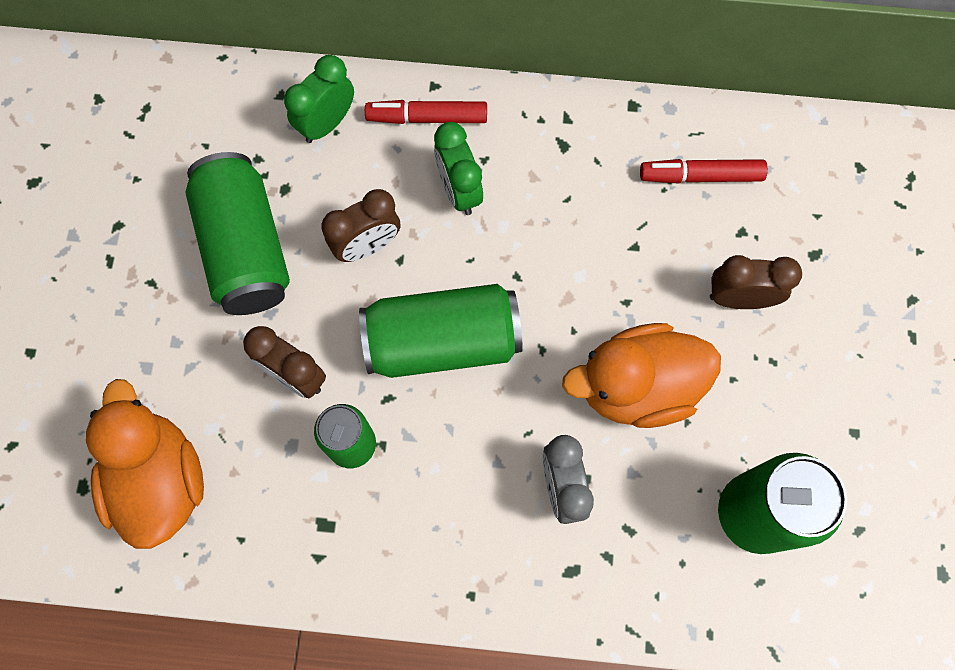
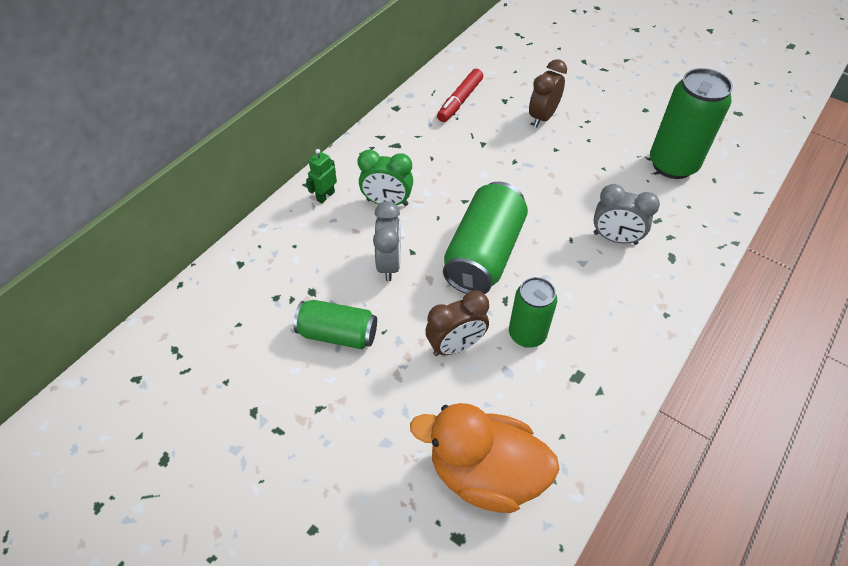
camera: 60 degrees left, 20 degrees down
green can [185,152,290,315] -> green can [294,300,377,349], size x0.63
green clock [284,55,354,143] -> none
brown clock [321,189,400,262] -> grey clock [373,201,401,281]
red marker [365,100,487,124] -> green robot [306,149,337,203]
orange duck [562,323,721,428] -> none

